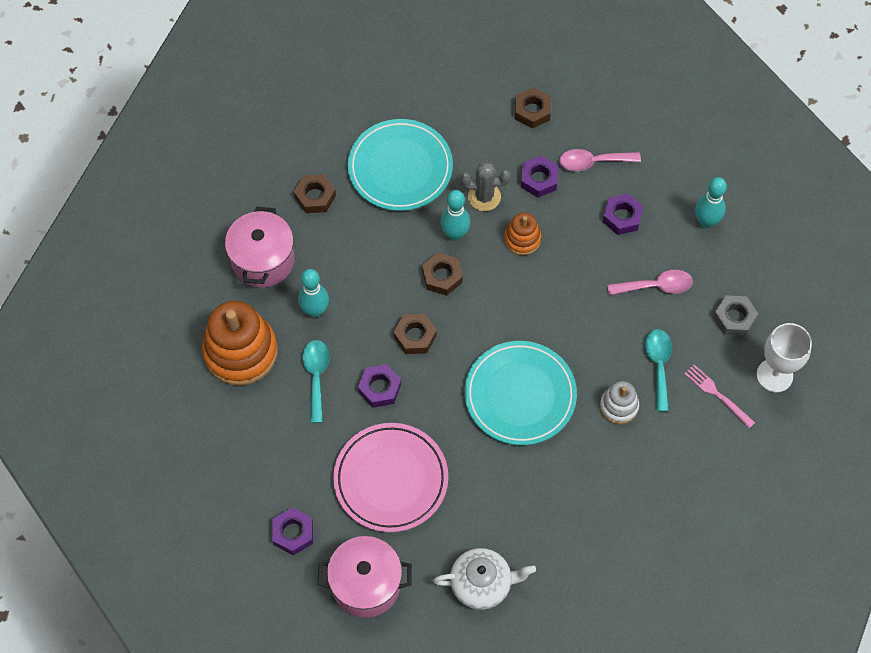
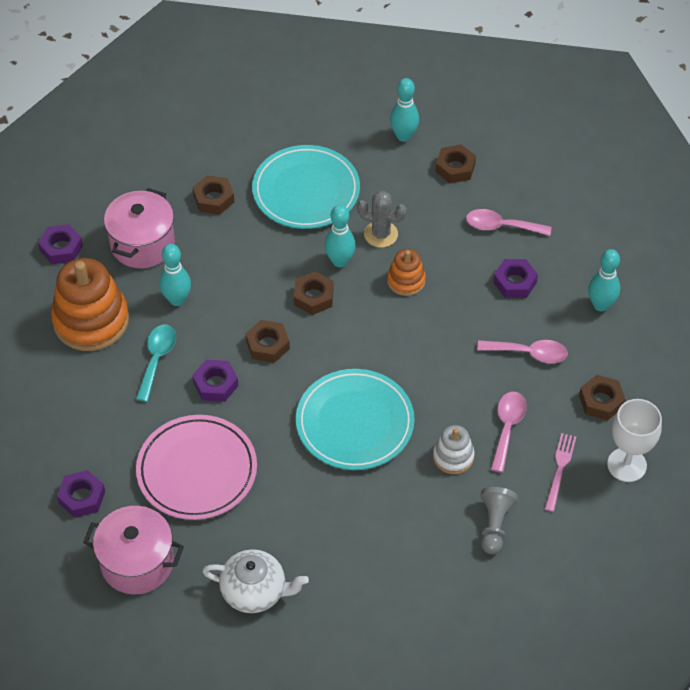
camera: 15 degrees right, 10 degrees down
purple nut [521,156,558,198] -> purple nut moved to [38,224,83,265]
turquoise spoon [645,329,672,412] -> pink spoon [491,392,527,473]
pink fork [684,364,755,428] -> pink fork turned 45 degrees clockwise [545,433,576,512]
grey nut [713,295,758,336] -> brown nut [579,375,626,420]
none -> turquoise bowling pin [390,78,419,142]
none -> grey pawn [481,487,518,554]

